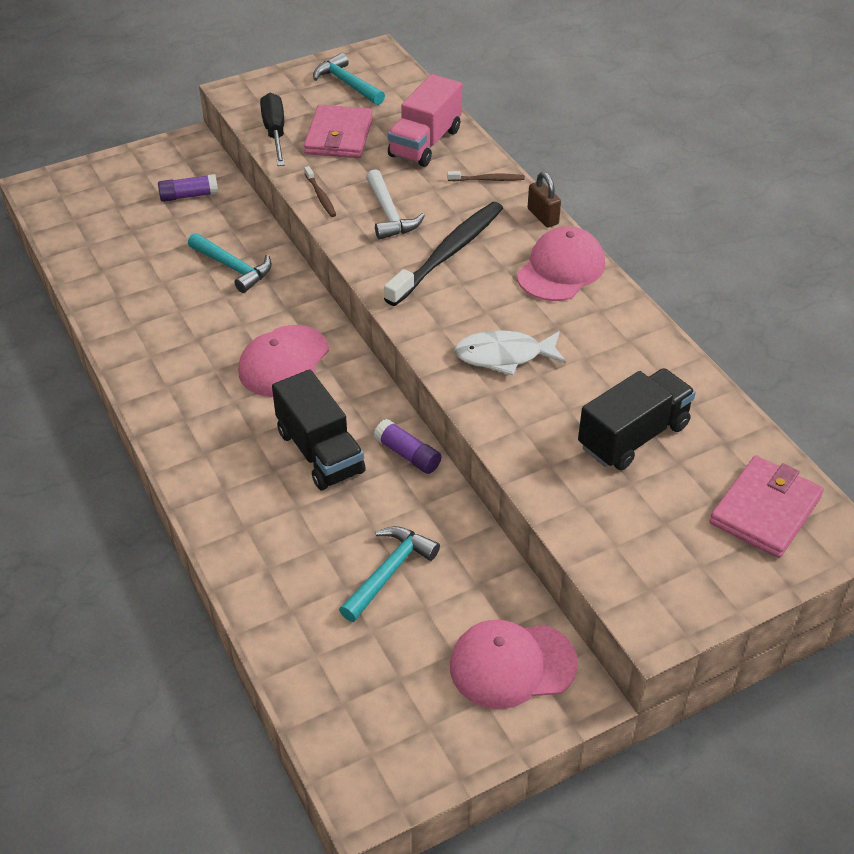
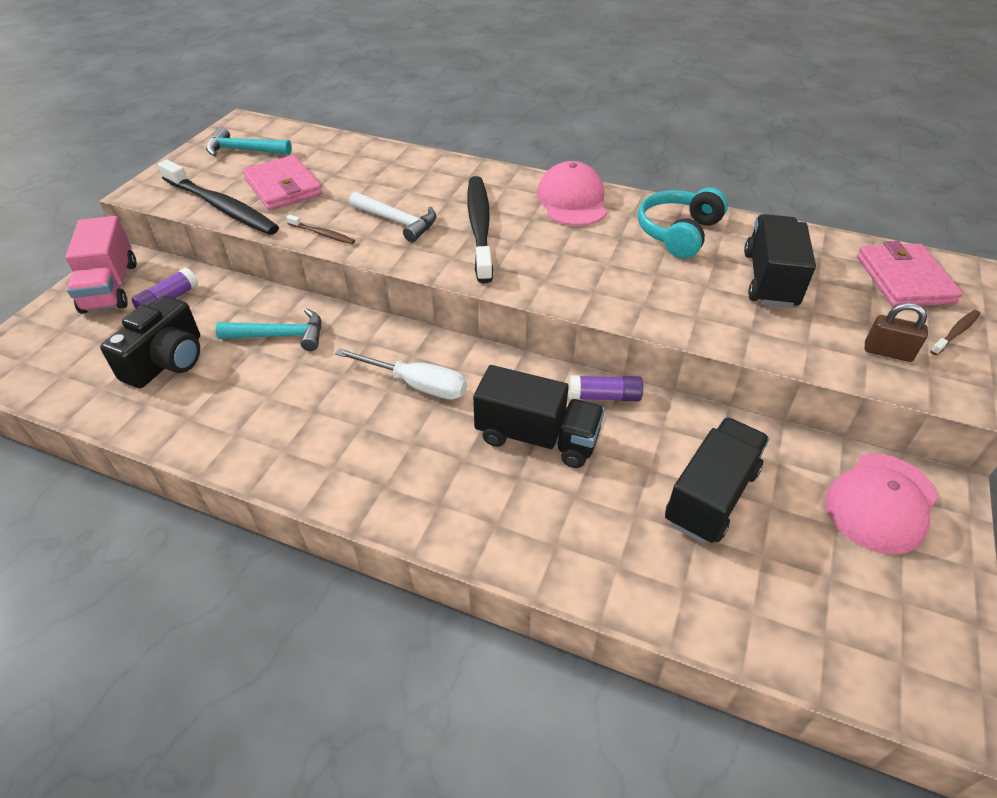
camera: 40 degrees left, 0 degrees up
pink cap [238,325,329,397] -> white screwdriver [335,348,467,400]
black screwdriver [260,93,285,166] -> black toothbrush [158,159,279,235]
turquoise hammer [339,526,440,622] -> black truck [665,417,770,544]
pink truck [388,74,462,167] -> pink truck moved to [65,216,136,314]
brown toothbrush [447,171,525,181] -> brown toothbrush moved to [930,310,980,355]
white fish [454,330,566,376] -> none
brown padlock [528,172,561,228] -> brown padlock moved to [865,303,928,362]
none -> black camera [100,296,200,388]
none -> turquoise headphones [638,187,728,258]

